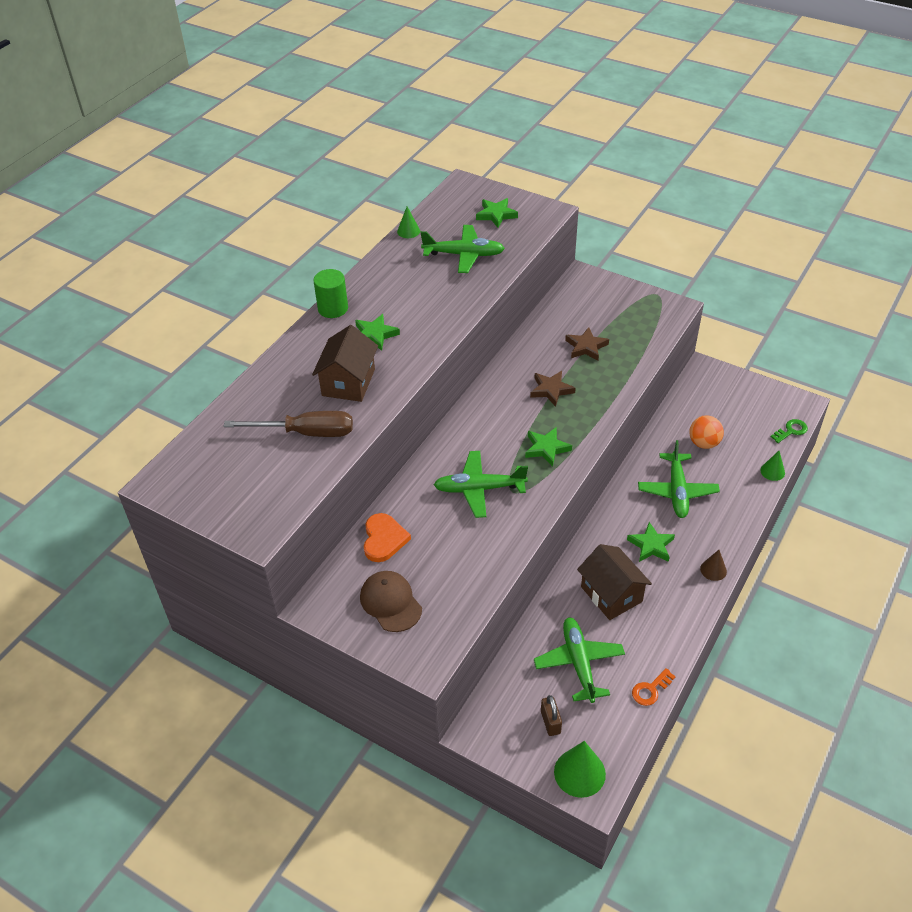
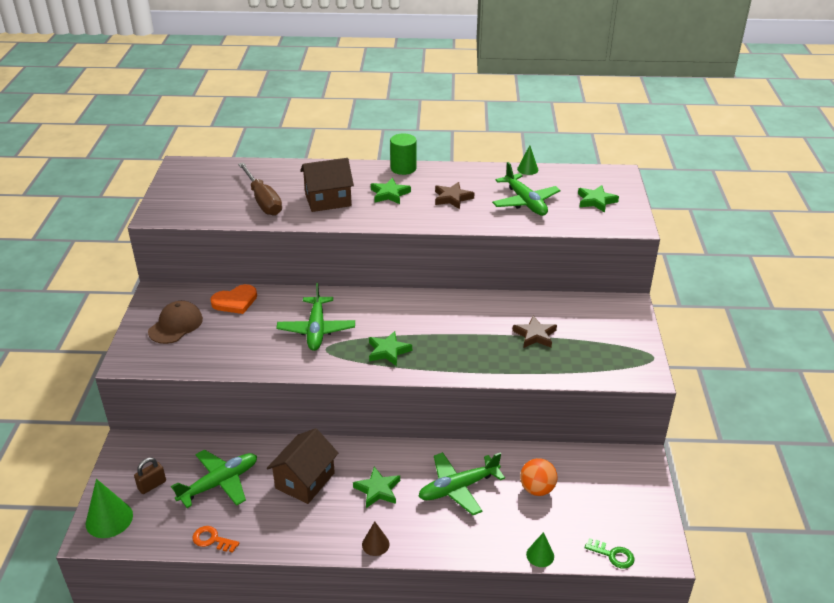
camera: 60 degrees right, 10 degrees down
green plane [434,451,528,518] -> green plane turned 150 degrees counterclockwise [276,283,355,351]
brown star [530,371,576,407] -> brown star moved to [435,182,474,209]

